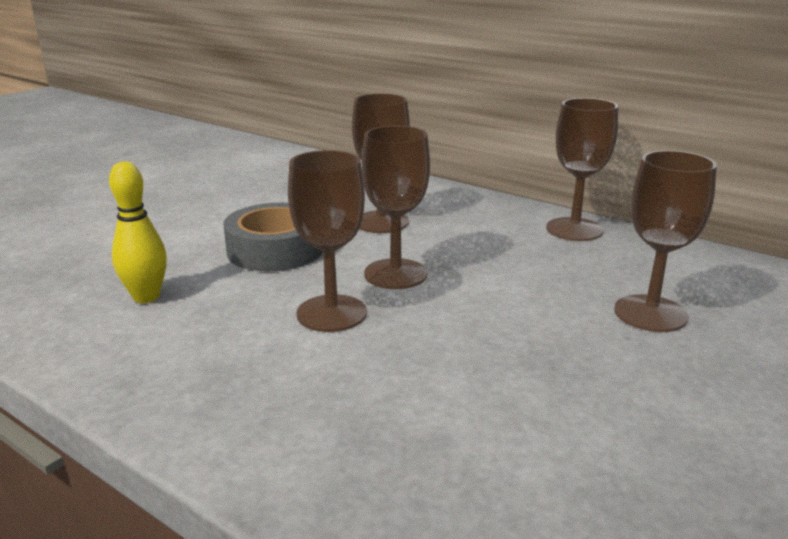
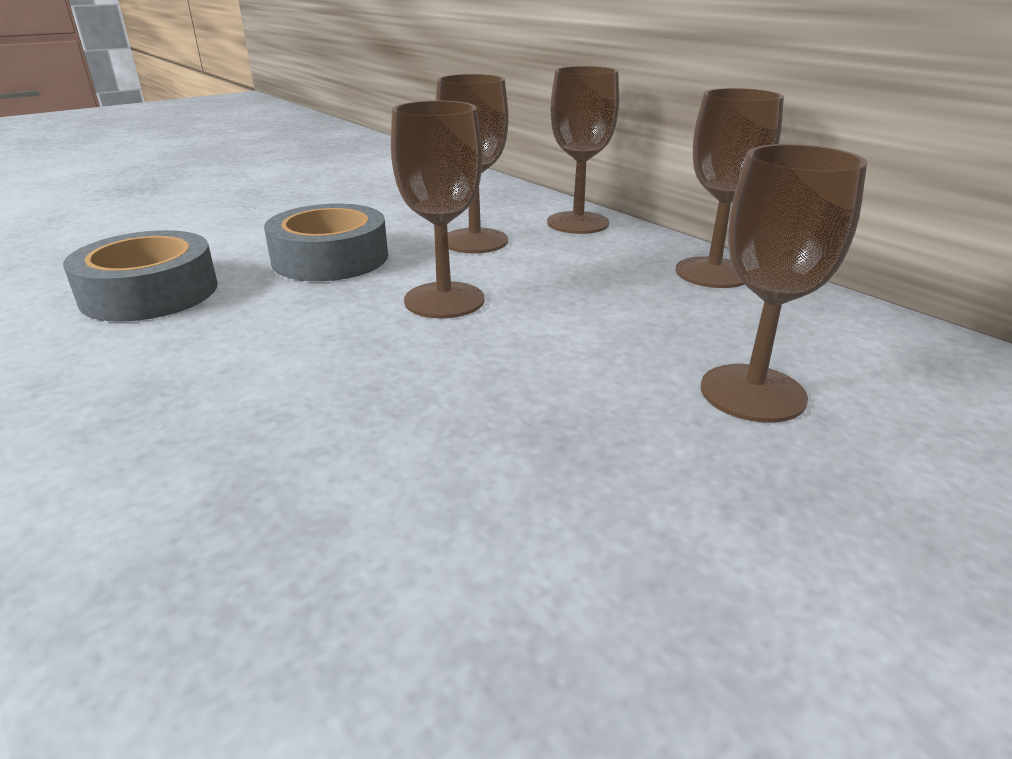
camera: 15 degrees right, 5 degrees up
yellow bowling pin [109,162,167,303] -> grey tape [63,230,217,322]
brown goblet [288,150,367,332] -> brown goblet moved to [547,66,619,234]

